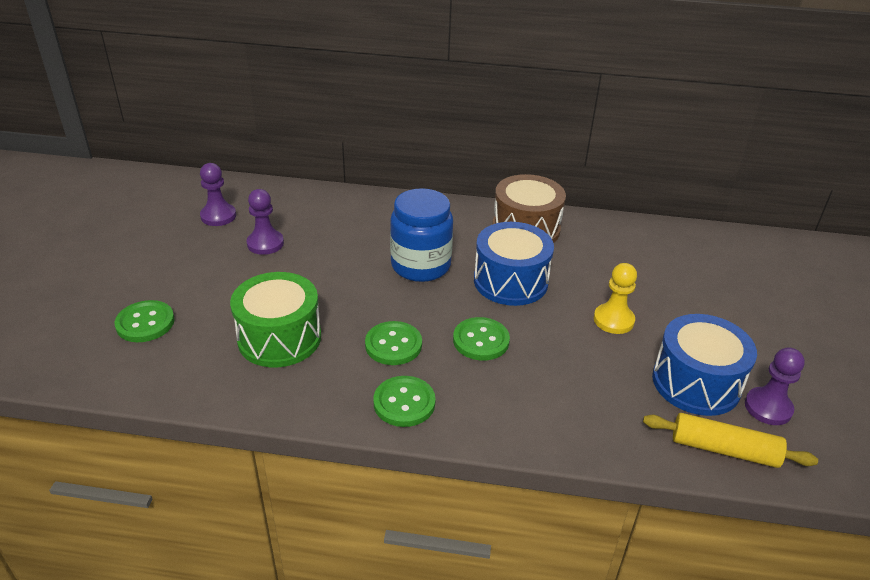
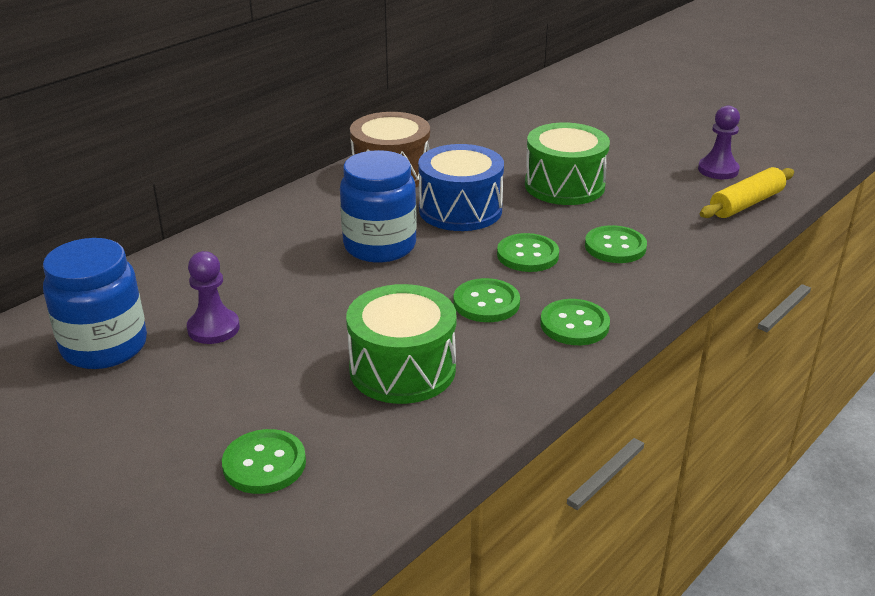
camera: 55 degrees left, 5 degrees down
purple pawn [200,163,236,226] -> blue jar [43,238,147,369]
yellow pawn [594,263,637,334] -> green drum [525,123,610,205]
blue drum [652,314,757,416] -> none
none -> green button [585,225,647,263]

